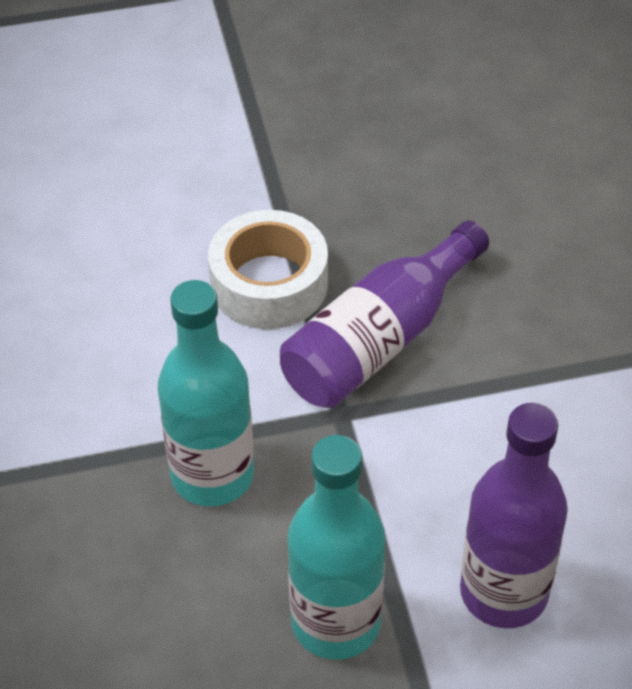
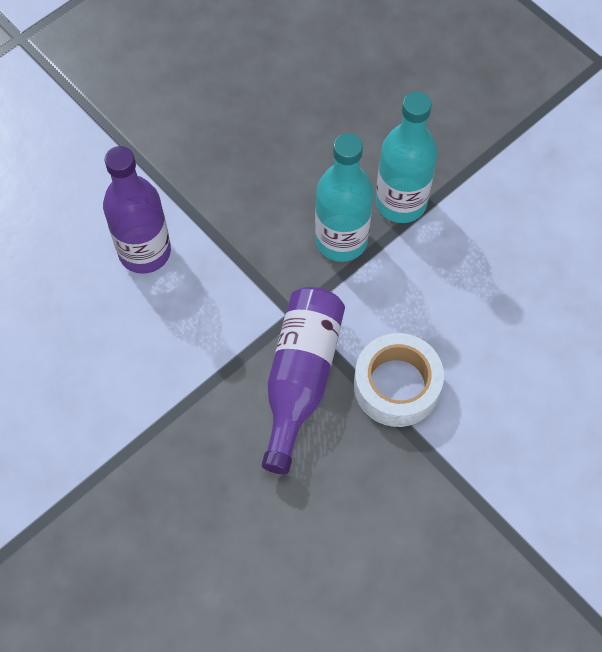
camera: 150 degrees right, 15 degrees up
turquoise bottle [288,435,385,660] -> turquoise bottle moved to [375,91,438,223]

